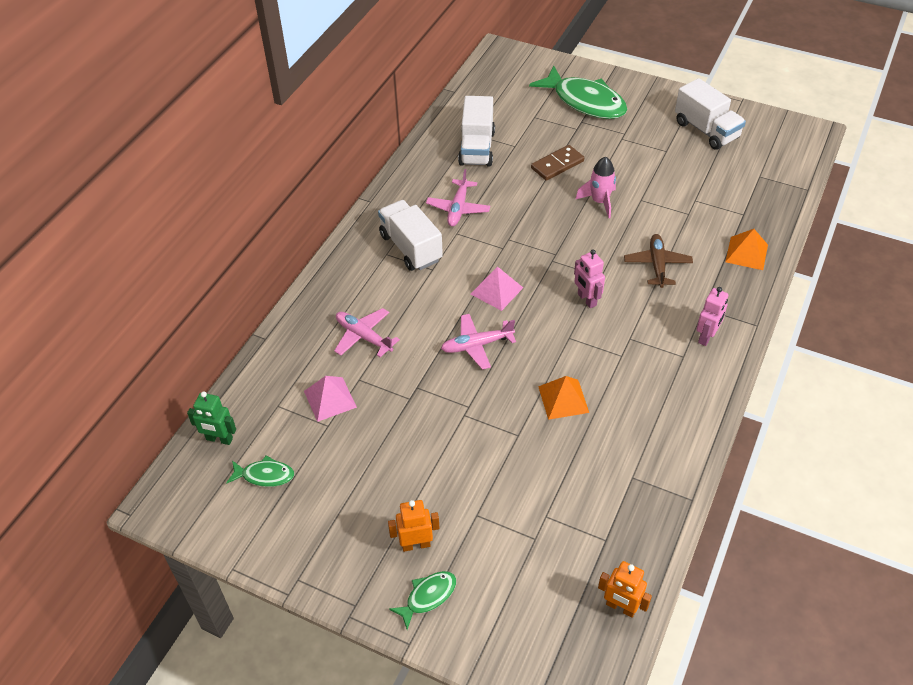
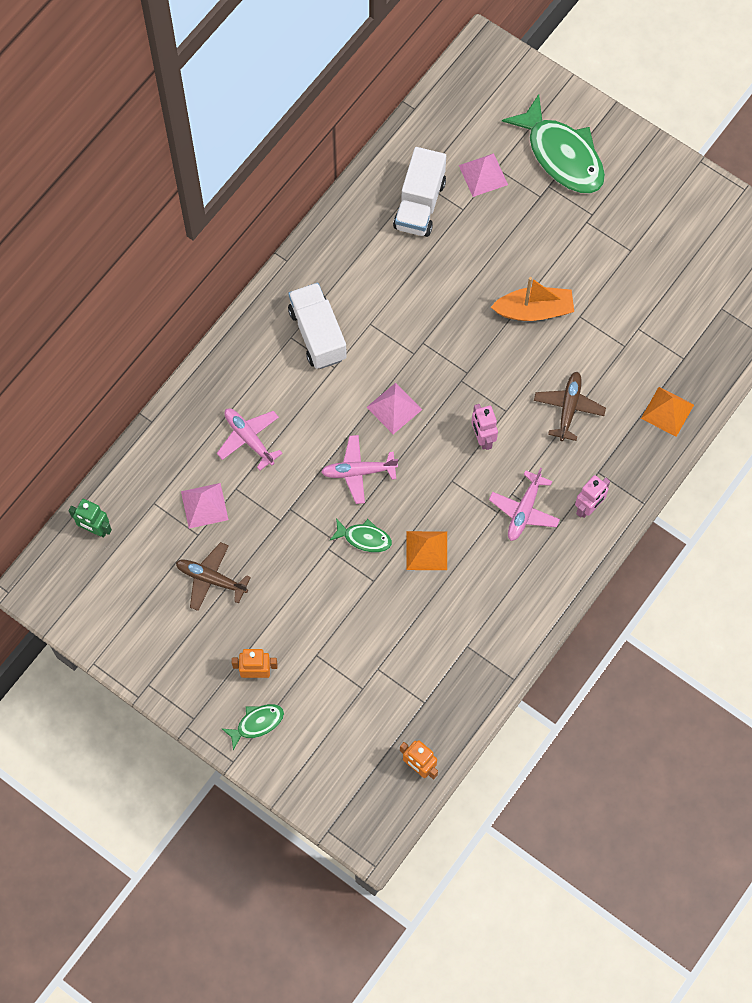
camera: 10 degrees right, 20 degrees up
green fish [226,455,294,487] -> green fish moved to [329,518,392,552]
pink plane [426,169,490,226] -> pink plane moved to [489,468,560,541]
brown domino [531,145,584,181] -> none
pink rocket [576,157,616,218] -> orange boat [491,277,574,321]
white truck [675,78,746,150] -> none
none -> brown plane [176,542,251,611]
none -> pink pyramid [459,153,508,197]

